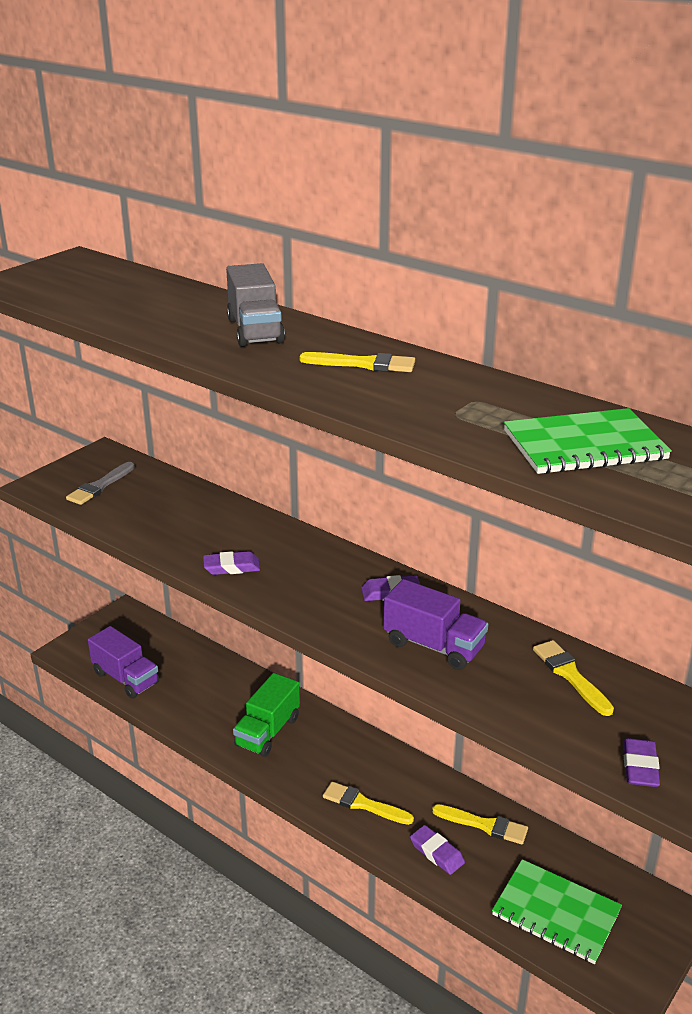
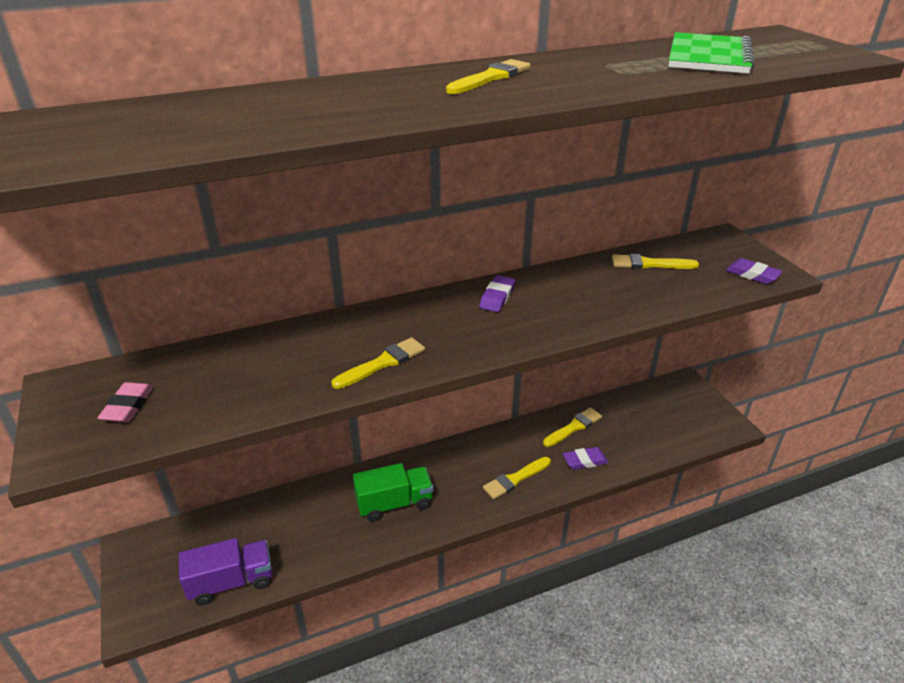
camera: 60 degrees left, 5 degrees up
grey brush [66,462,135,505] -> pink eraser [98,382,153,422]
purple eraser [203,551,260,575] -> yellow brush [331,337,425,389]
grey truck [226,263,285,347] -> none
green truck [233,673,300,757] -> green truck turned 75 degrees counterclockwise [353,463,433,522]
purple truck [383,579,488,670] -> none
green notebook [492,859,622,964] -> none

